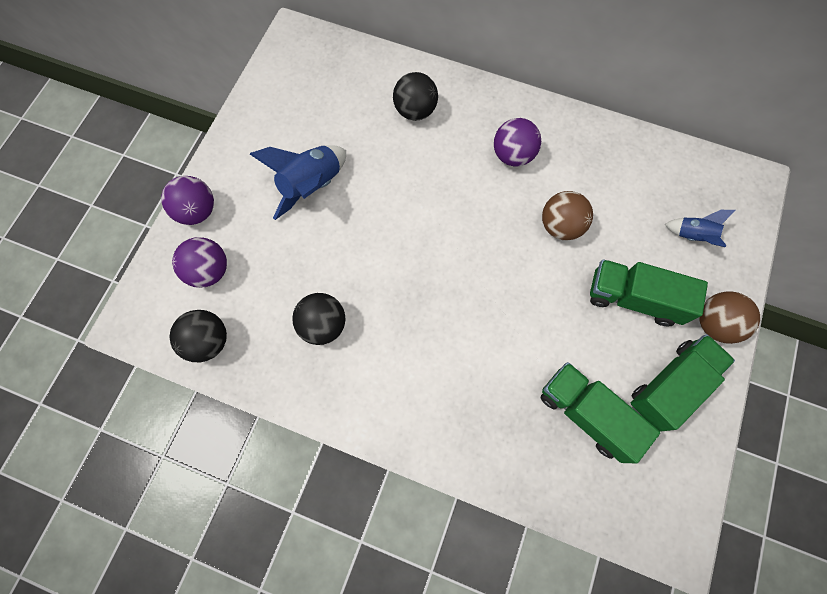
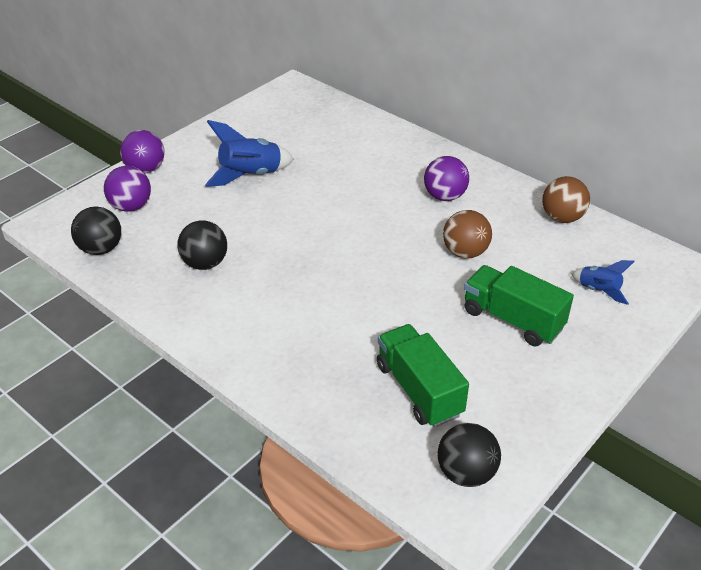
camera: 20 degrees right, 30 degrees down
black ball [393,72,438,121] -> black ball moved to [438,423,501,487]
green truck [631,334,735,432] -> none
brown ball [699,292,760,344] -> brown ball moved to [542,176,590,223]

